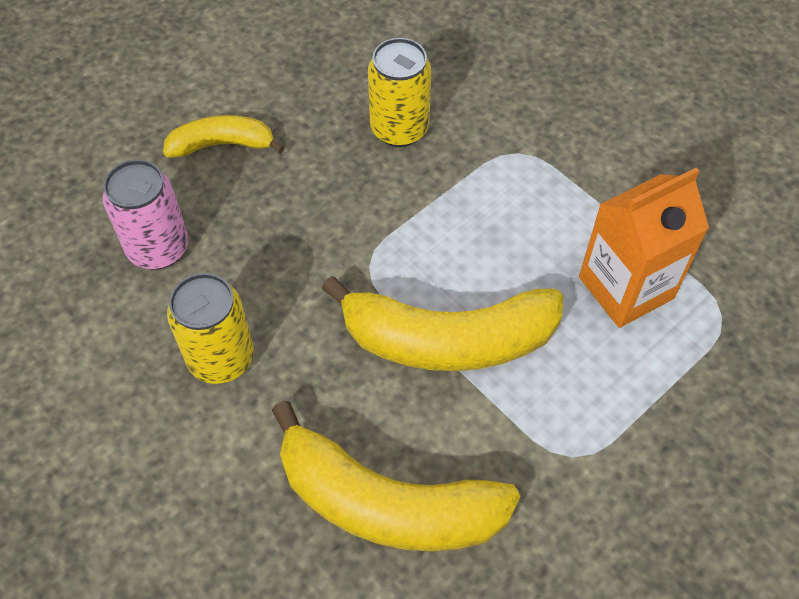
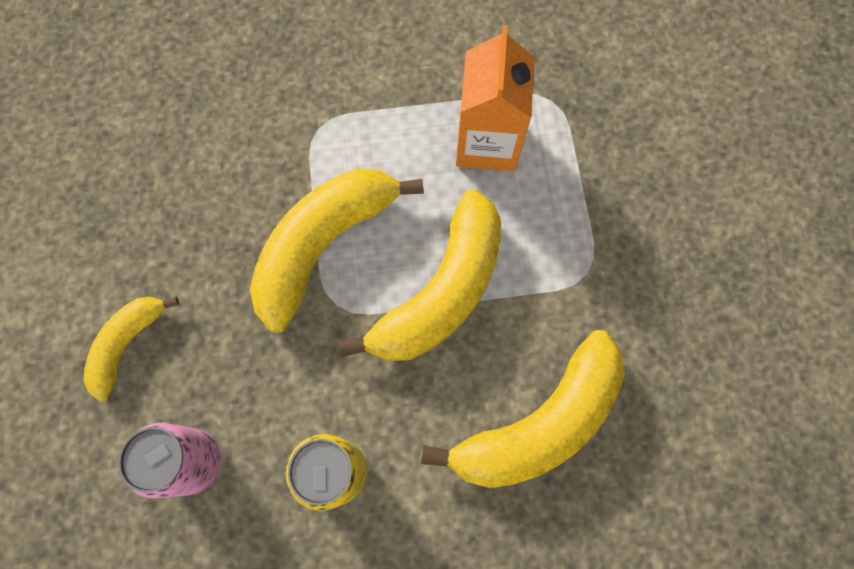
camera: 55 degrees left, 15 degrees up
yellow can [368,38,432,147] -> none
none -> yellow banana [250,168,424,333]

